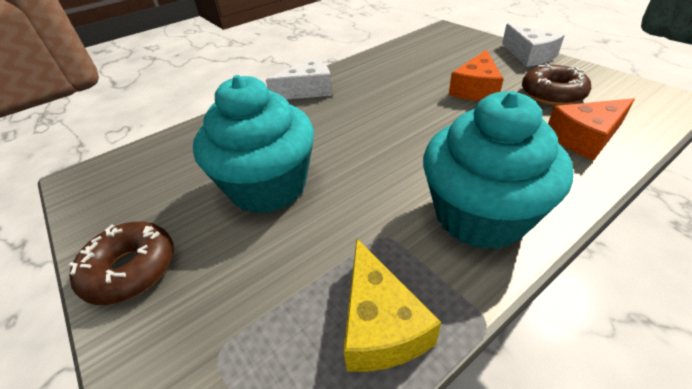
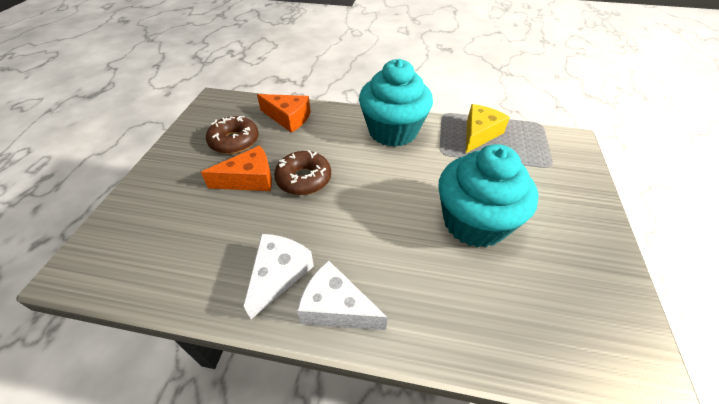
camera: 135 degrees left, 5 degrees up
brown donut [68,222,174,305] -> brown donut moved to [274,150,331,195]
white cheese [502,24,565,67] -> white cheese moved to [244,234,314,319]

